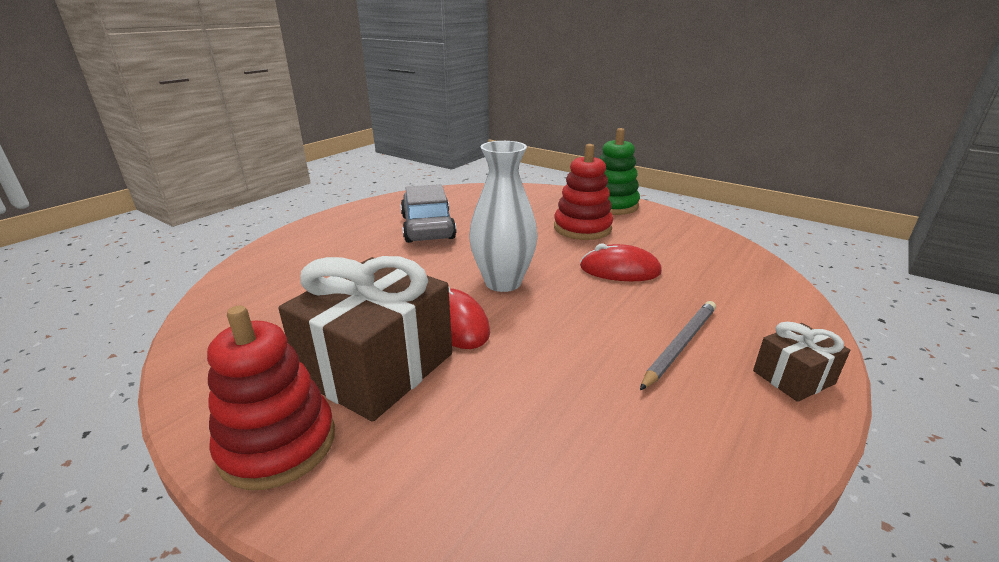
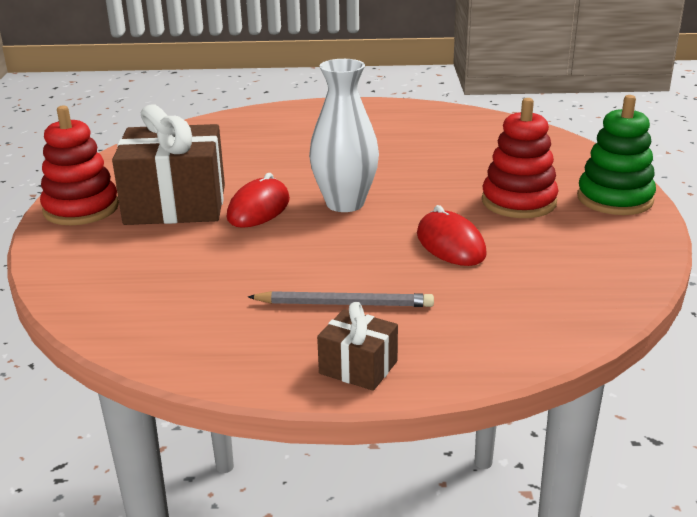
camera: 55 degrees right, 0 degrees up
grey car [400,184,456,243] -> none

